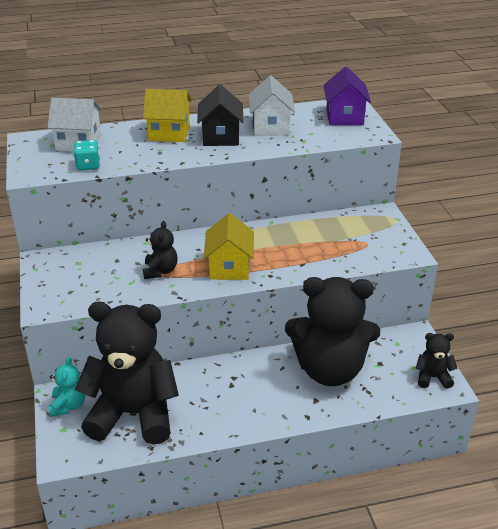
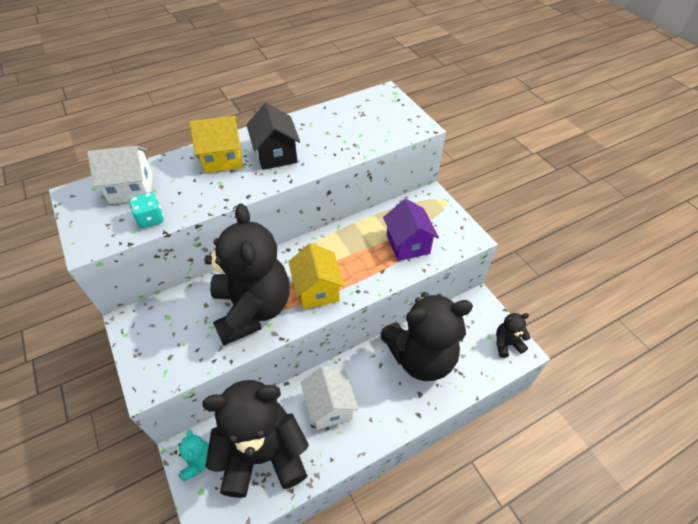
camera: 15 degrees left, 15 degrees up
black teddy bear [143,221,178,279] -> black teddy bear [204,203,290,346], size x2.32
white house [249,76,295,136] -> white house moved to [301,366,359,430]
purple house [323,67,371,125] -> purple house moved to [383,199,439,261]

